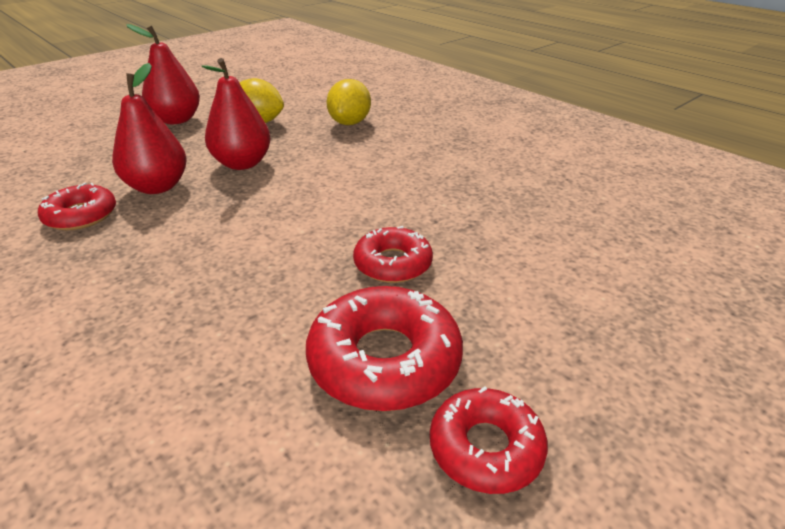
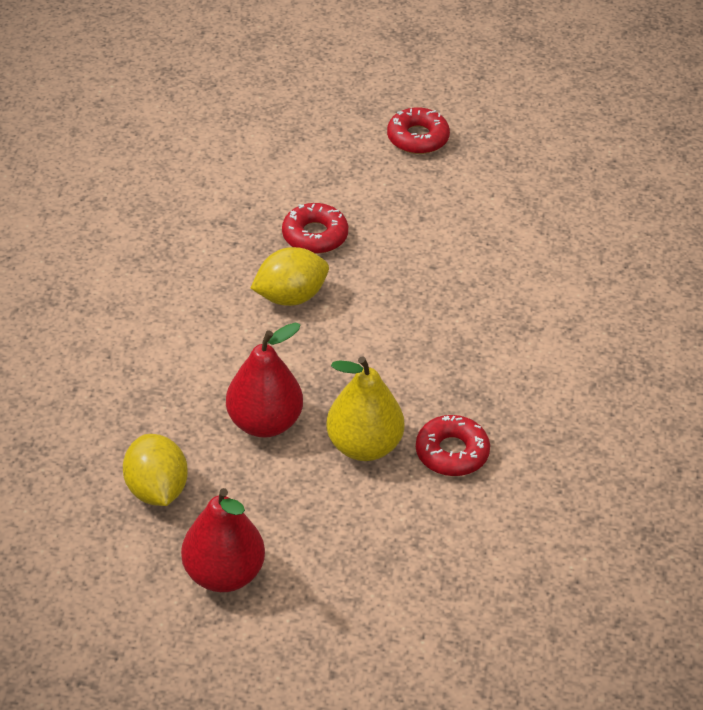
camera: 130 degrees left, 10 degrees up
red pear [112,63,186,194] -> yellow pear [326,356,404,461]
red donut [306,286,463,411] -> none
yellow lemon [327,79,371,125] -> yellow lemon moved to [251,247,329,306]

